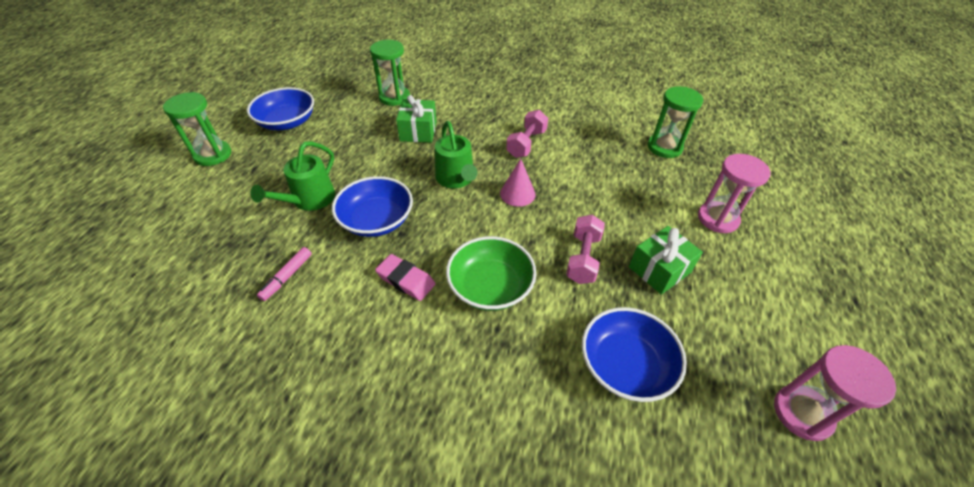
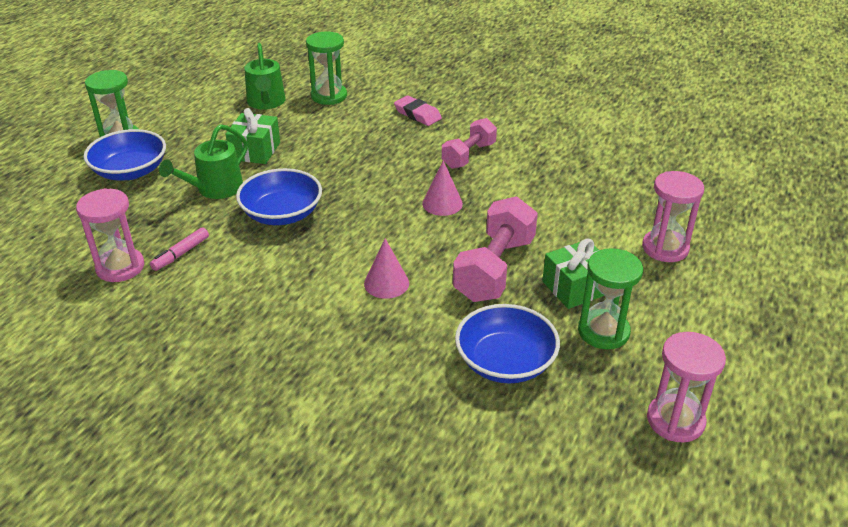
camera: 10 degrees right, 10 degrees down
blue bowl [247,87,314,130] -> blue bowl moved to [84,129,166,180]
pink eraser [375,254,435,301] -> pink eraser moved to [394,95,442,126]
green gift [396,95,437,143] -> green gift moved to [226,108,280,164]
green watering can [435,121,477,188] -> green watering can moved to [244,43,286,110]
green bowl [446,236,537,311] -> pink cone [364,238,409,299]
pink dumbbell [566,215,605,284] -> pink dumbbell [453,196,538,302], size x1.56
green hourglass [648,86,703,158] -> green hourglass moved to [578,248,643,349]
none -> pink hourglass [76,188,144,282]

